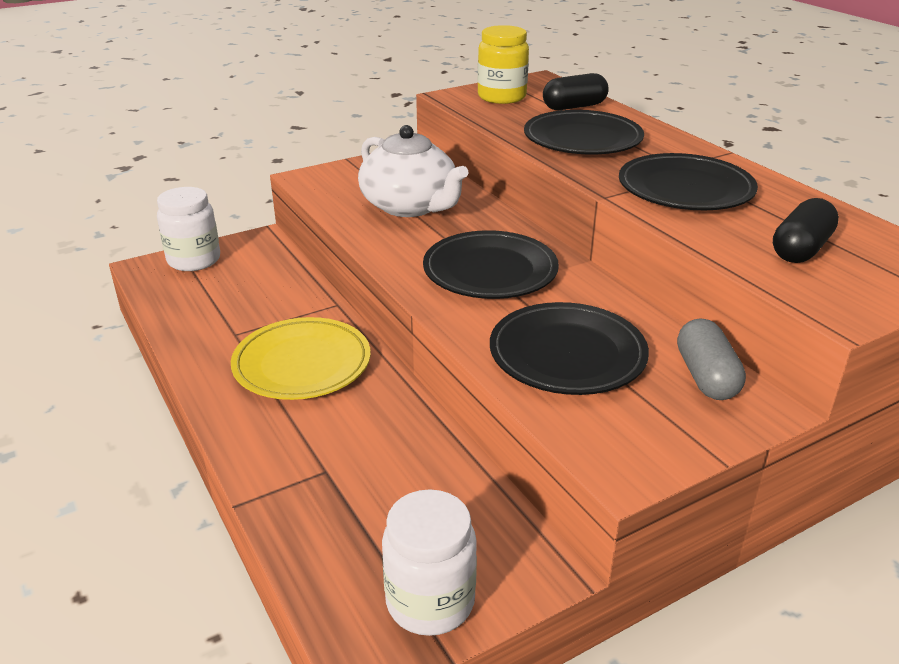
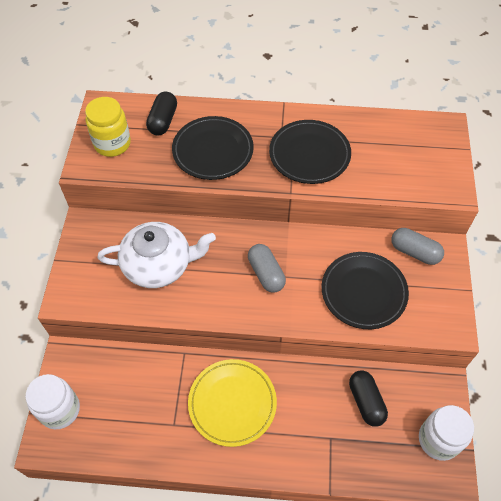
camera: 55 degrees left, 25 degrees up
black plate [423,230,559,299] -> grey capsule [248,244,286,293]
black capsule [773,198,839,263] -> black capsule moved to [349,371,388,427]

